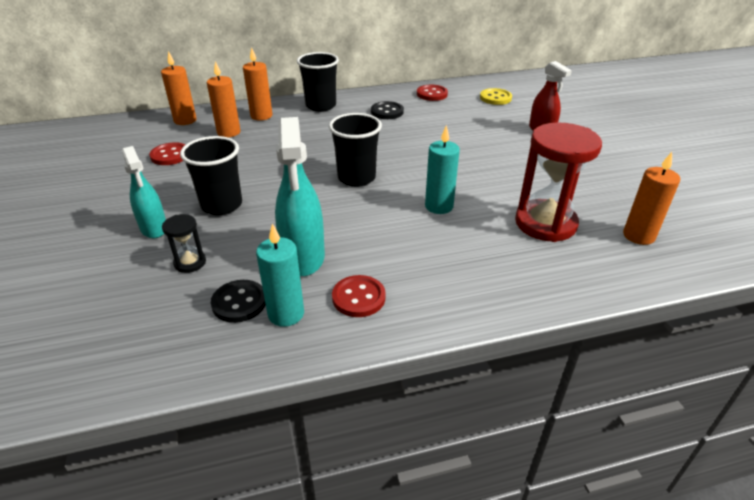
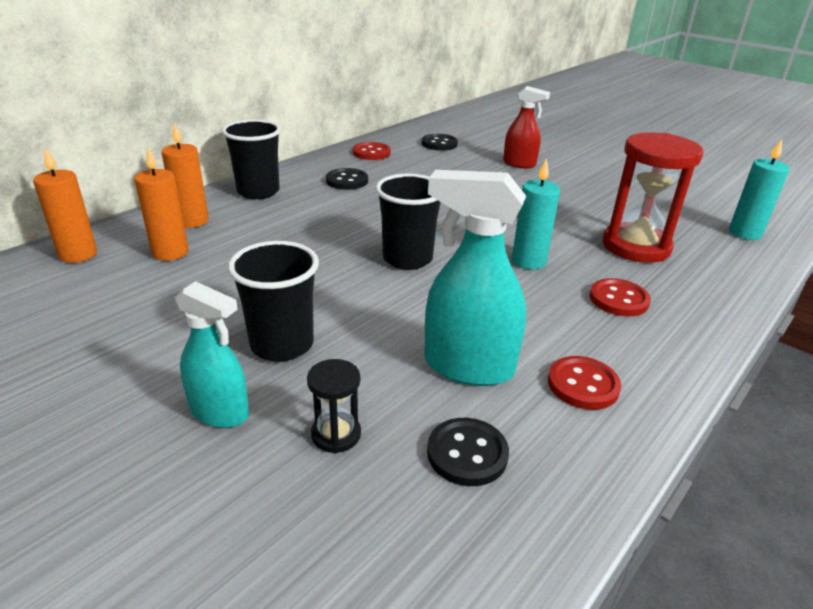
camera: 35 degrees left, 5 degrees down
red button [149,142,185,165] -> red button moved to [590,278,651,316]
turquoise candle [256,223,304,327] -> turquoise candle moved to [729,139,790,240]
turquoise spray bottle [275,117,325,276] -> turquoise spray bottle turned 150 degrees clockwise [424,170,526,386]
yellow button [480,88,512,105] -> black button [422,134,458,151]
orange candle [623,152,680,245] -> none

